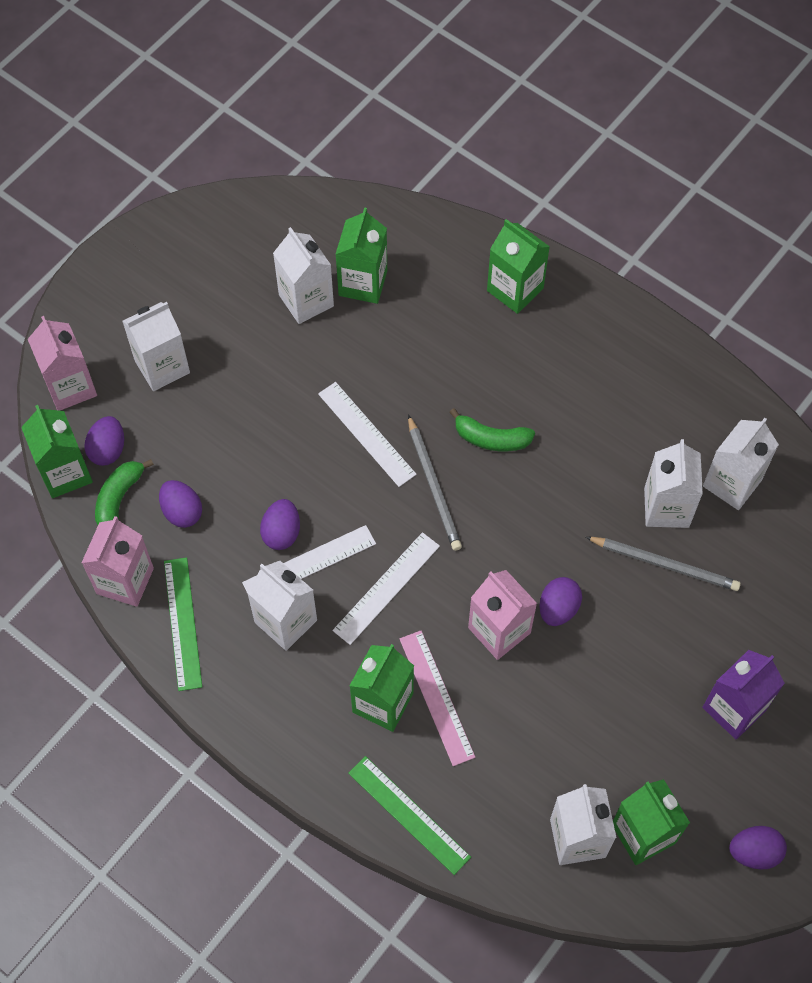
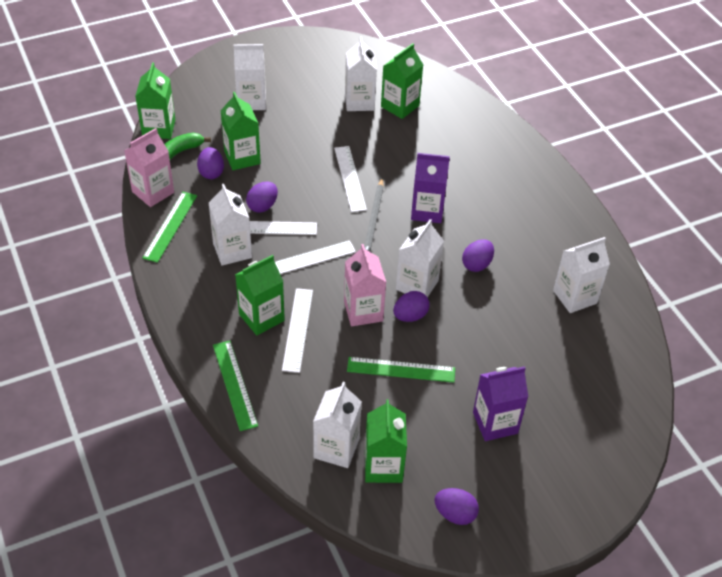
camera: 25 degrees right, 15 degrees down
pink carton [28,316,97,411] -> none
purple egg [84,416,124,466] -> purple egg moved to [462,239,494,272]
pink ruler [400,631,475,766] -> white ruler [282,288,313,373]
green banana [449,408,535,452] -> purple carton [411,153,450,223]
green carton [487,219,550,314] -> green carton moved to [220,92,261,170]
grey pencil [586,537,741,591] -> none
white carton [644,439,703,528] -> white carton moved to [396,219,444,298]
none -> green ruler [347,357,455,383]

